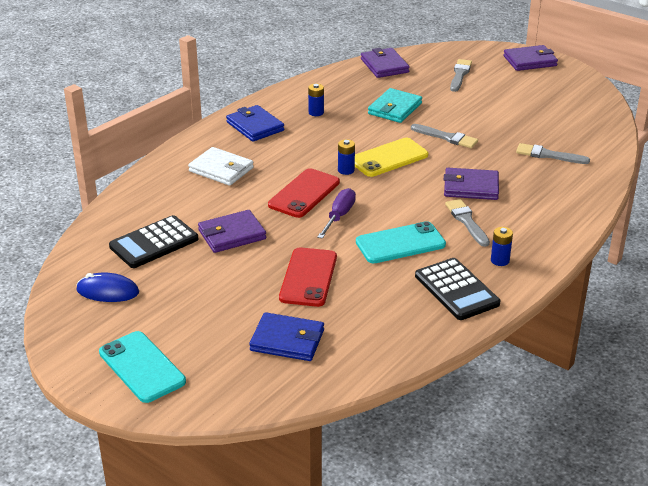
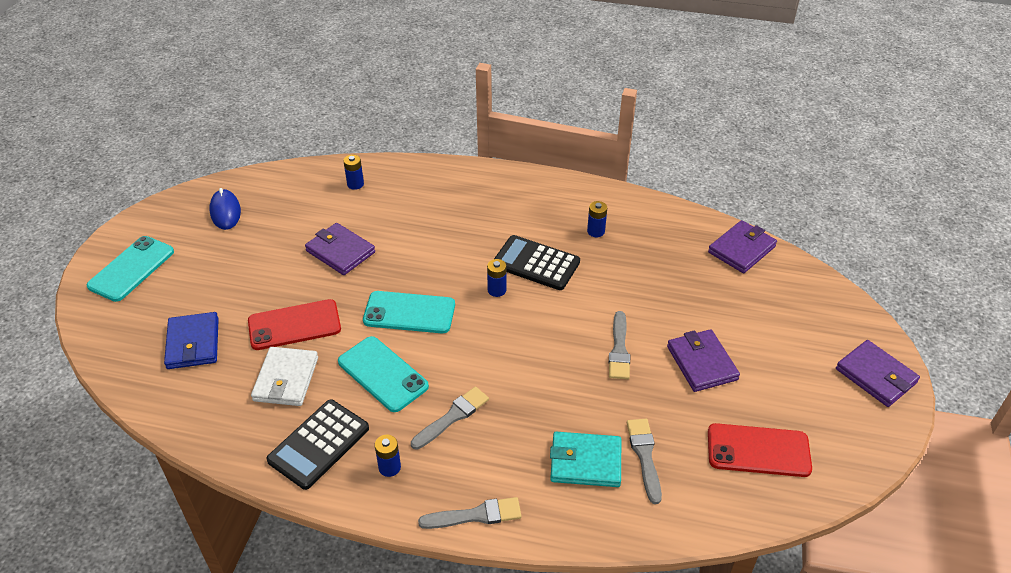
camera: 65 degrees right, 10 degrees up
black calculator [109,215,198,268] -> black calculator moved to [494,235,580,290]
white wallet [188,147,254,186] -> white wallet moved to [251,347,318,406]
blue wallet [226,105,284,142] -> none
red phone [268,168,340,218] -> red phone moved to [708,423,812,477]
purple screwdriver [317,188,356,239] -> turquoise phone [363,291,455,333]
yellow phone [355,138,428,177] -> none
turquoise wallet [368,88,422,123] -> turquoise wallet moved to [550,432,621,487]
purple wallet [444,168,499,200] -> purple wallet moved to [667,329,740,392]
grey brush [450,59,472,92] -> grey brush moved to [418,497,522,529]
none -> blue battery [343,155,364,190]

